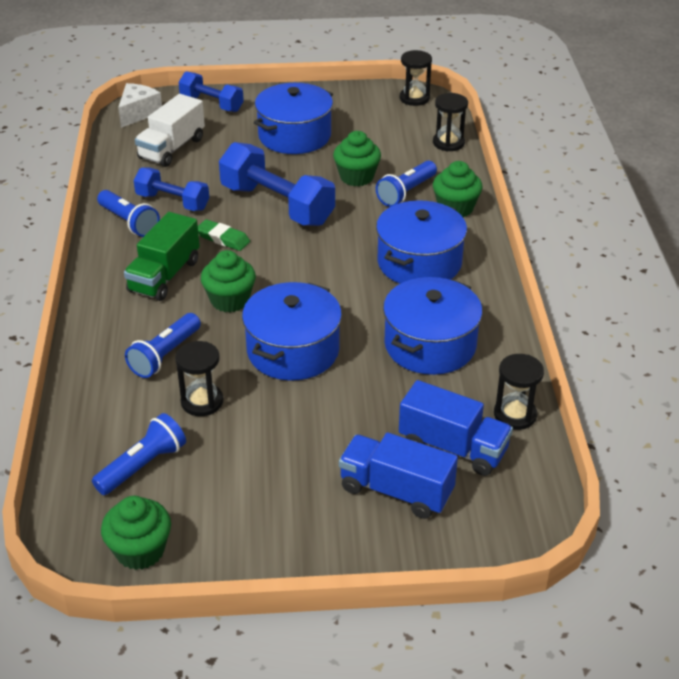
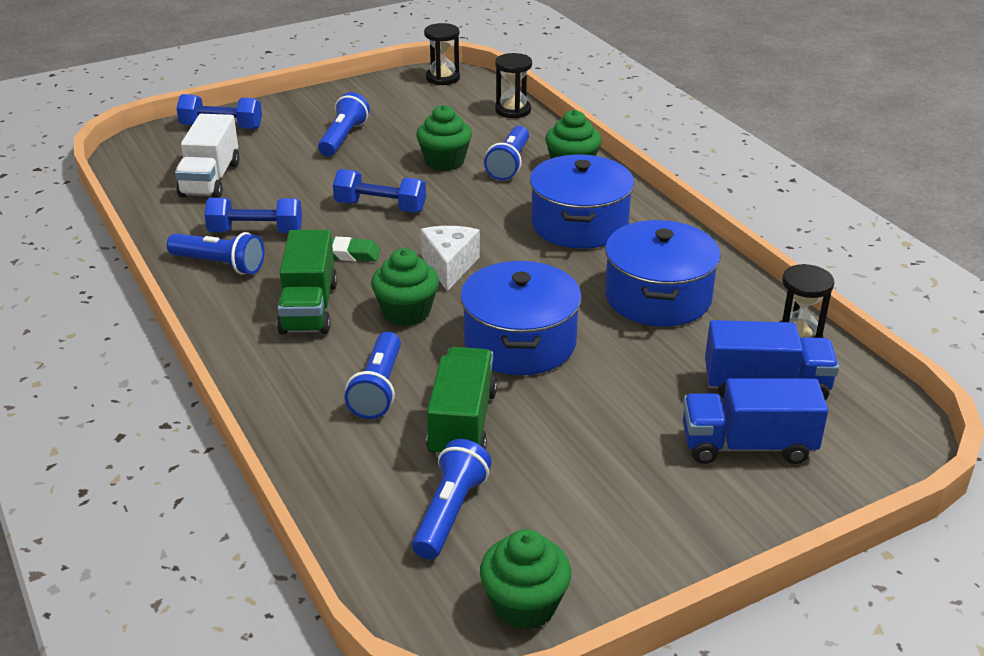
camera: 25 degrees left, 5 degrees down
white cheese [118,83,162,128] -> white cheese moved to [420,226,480,291]
black hourglass [175,341,223,416] -> green truck [426,347,497,458]
blue dumbbell [219,142,335,226] -> blue dumbbell [333,169,426,213], size x0.61
blue pot [254,83,333,154] -> blue flashlight [318,92,370,156]

